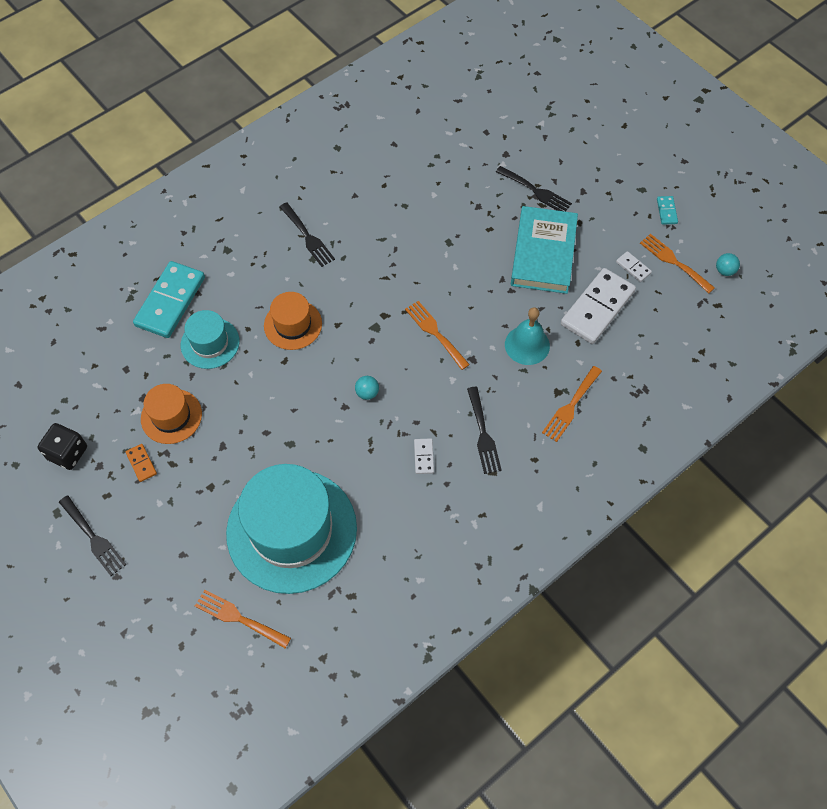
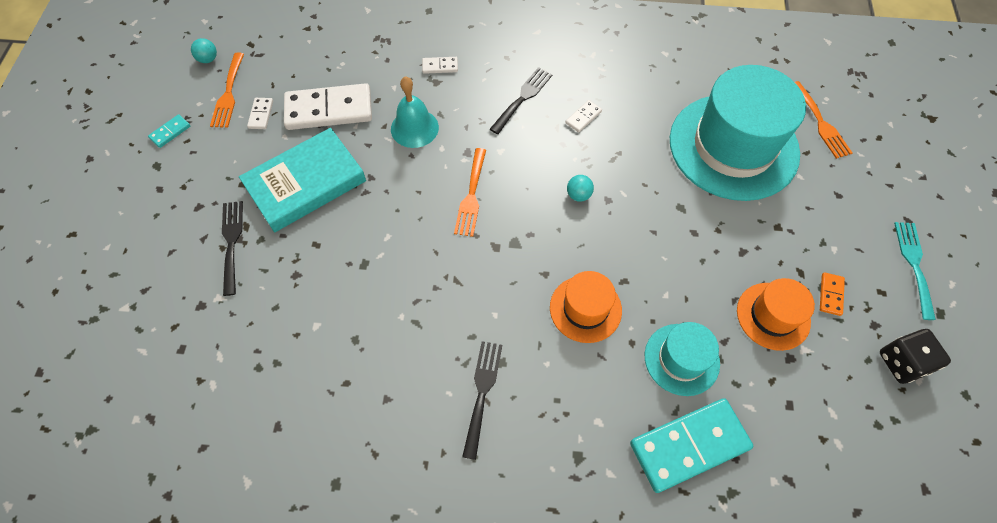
camera: 135 degrees left, 0 degrees up
black fork [59,496,126,576] -> turquoise fork [894,222,936,320]
orange fork [542,366,602,442] -> white domino [422,57,458,74]

